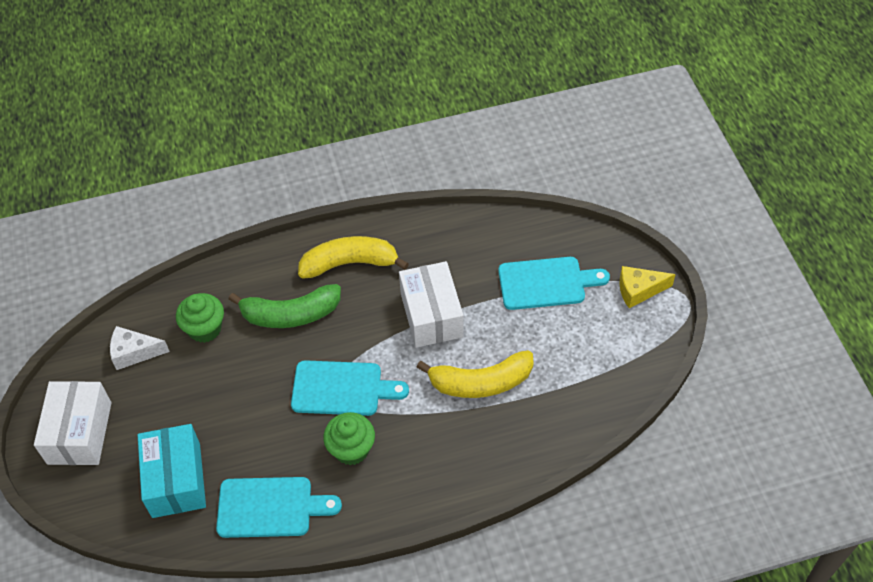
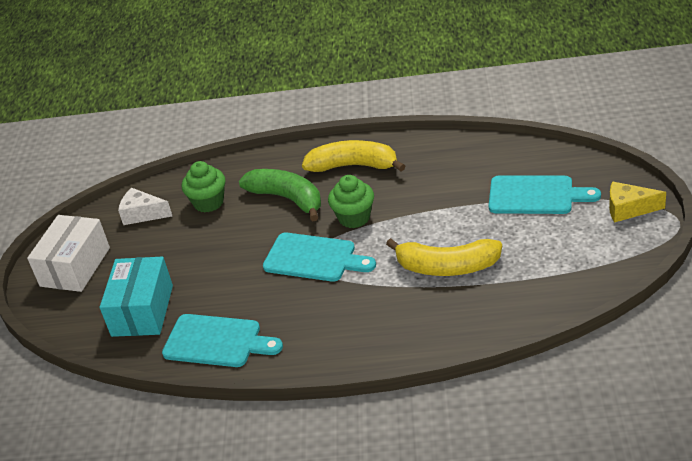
camera: 20 degrees right, 15 degrees down
green banana [228,284,341,328] -> green banana turned 150 degrees counterclockwise [239,169,321,221]
green cupcake [323,412,375,465] -> green cupcake moved to [328,175,374,228]
white box [399,261,464,348] -> none

